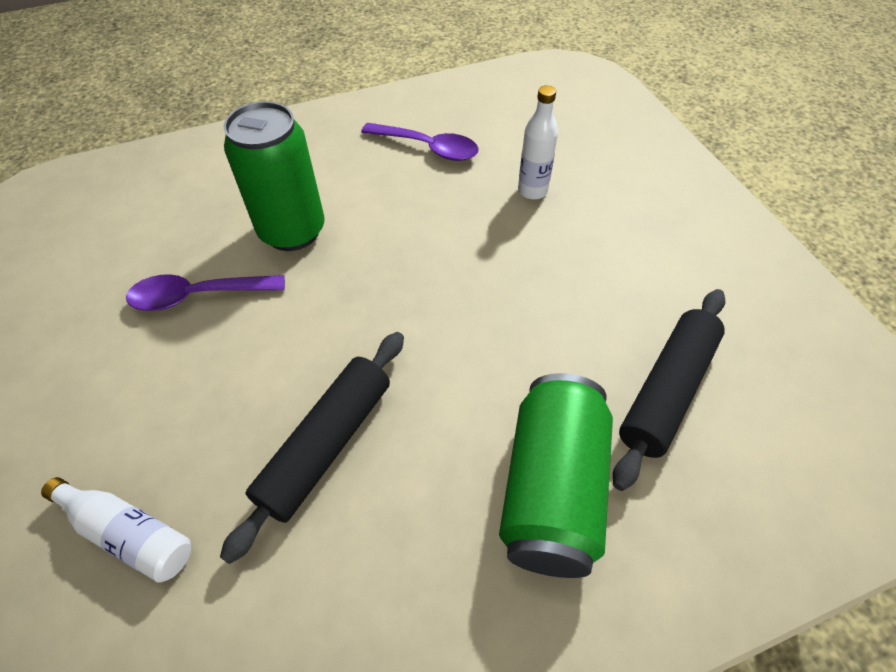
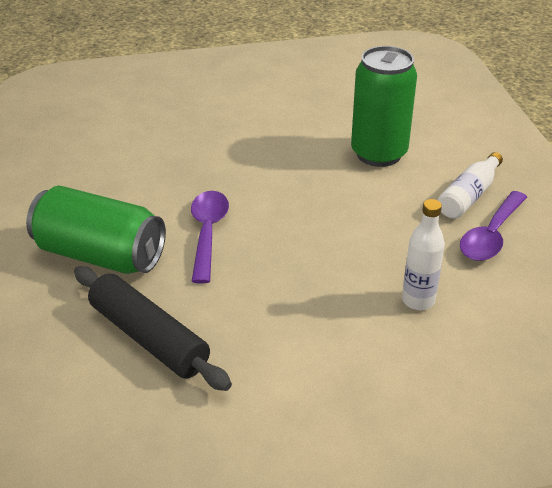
camera: 100 degrees right, 15 degrees down
white bottle [41,477,191,583] -> white bottle moved to [438,152,503,219]
purple spoon [126,274,285,311] -> purple spoon moved to [191,191,229,284]
black rolling pin [220,332,404,564] -> none

